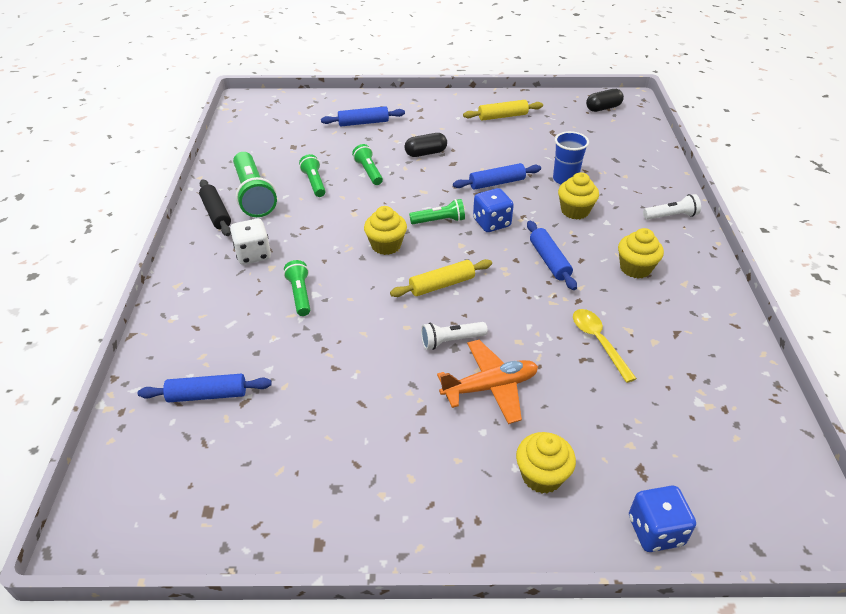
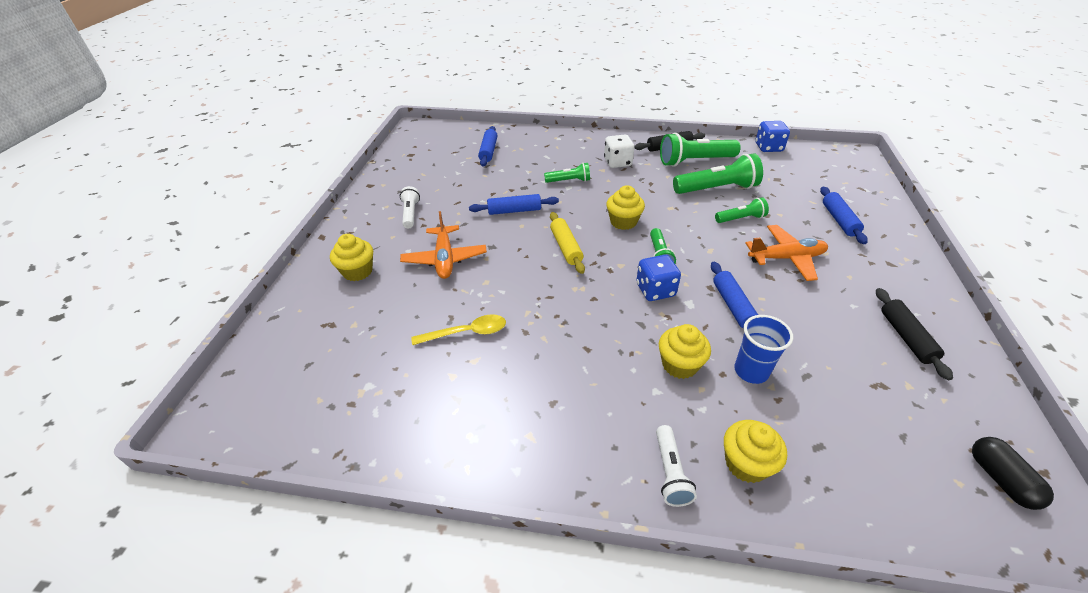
camera: 100 degrees right, 0 degrees up
green flashlight [299,154,326,197] -> green flashlight [673,153,763,194], size x1.78
black capsule [405,133,447,157] -> orange plane [746,225,828,281]
white flashlight [421,322,488,350] -> white flashlight moved to [400,186,420,228]
yellow rolling pin [463,100,543,121] -> black rolling pin [876,288,953,380]
blue rolling pin [527,221,577,290] -> blue rolling pin moved to [469,194,559,215]
yellow cupcake [618,228,664,279] -> yellow cupcake moved to [724,420,787,483]
blue dice [629,486,696,552] -> blue dice moved to [755,121,790,152]

